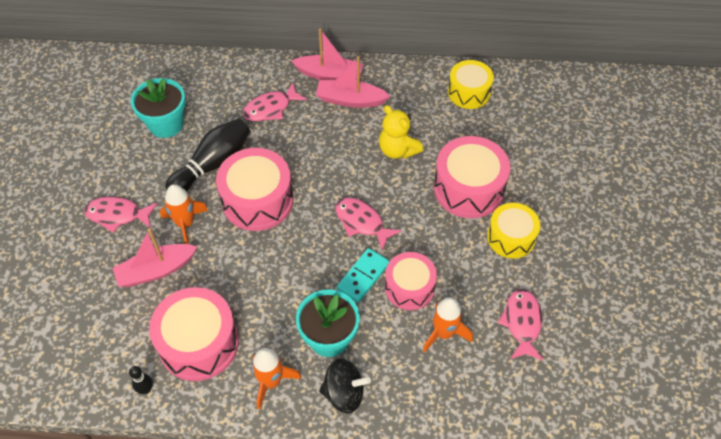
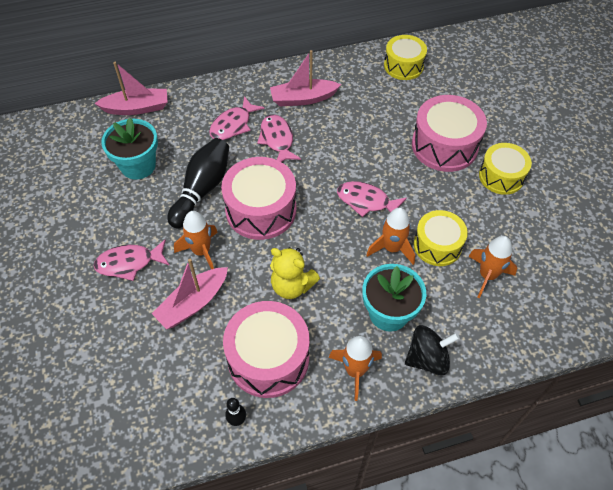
camera: 20 degrees left, 0 degrees up
pink boat [292,29,363,81] -> pink boat moved to [94,62,167,115]
turquoise domino [337,248,390,303] -> orange rocket [366,207,415,265]
yellow teddy bear [379,105,423,159] -> yellow teddy bear moved to [270,247,320,299]
pink drum [385,252,437,310] -> yellow drum [414,210,468,266]
pink fish [498,289,544,360] -> pink fish moved to [257,114,301,162]

